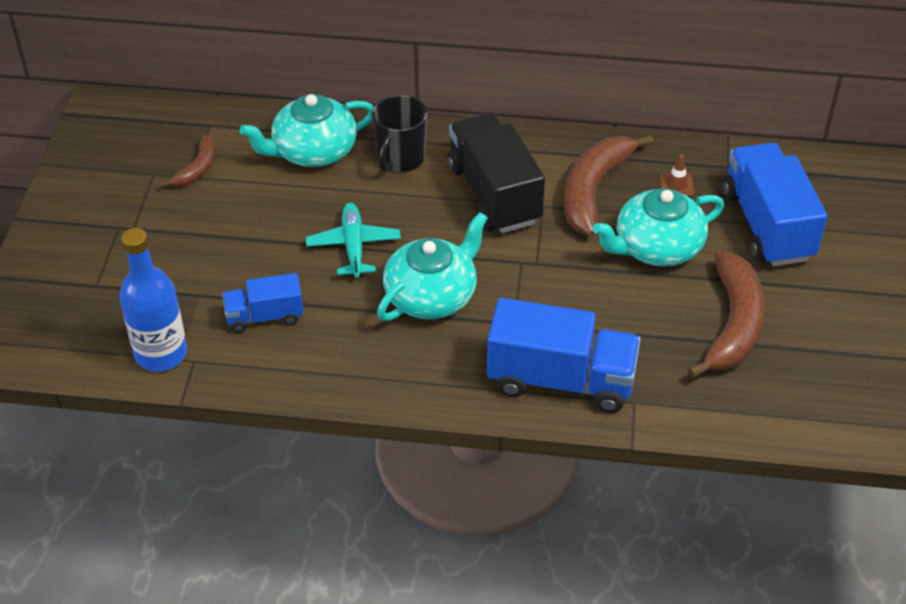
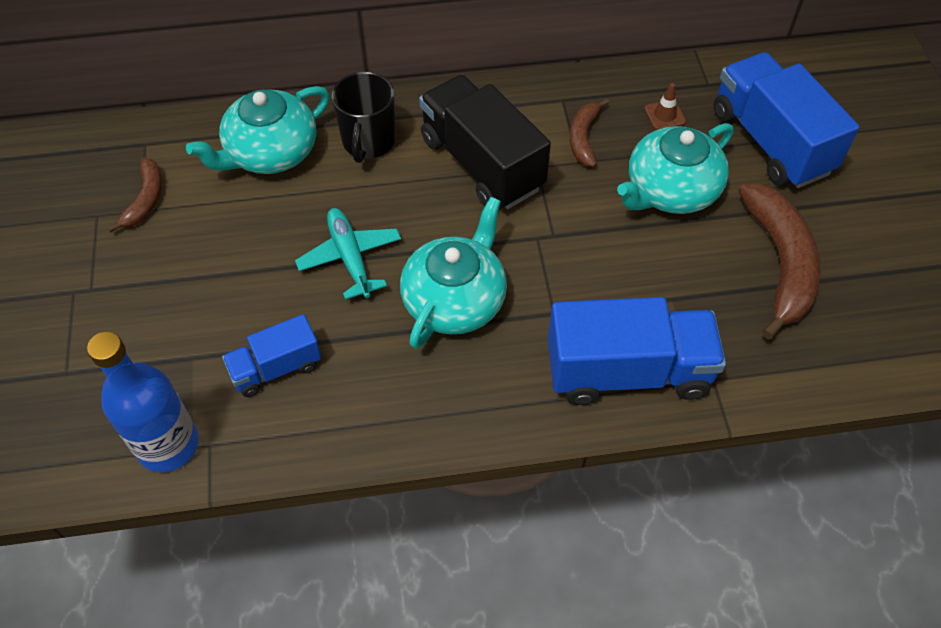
camera: 15 degrees left, 10 degrees up
brown banana [564,135,654,236] -> brown banana [570,98,609,167], size x0.54

